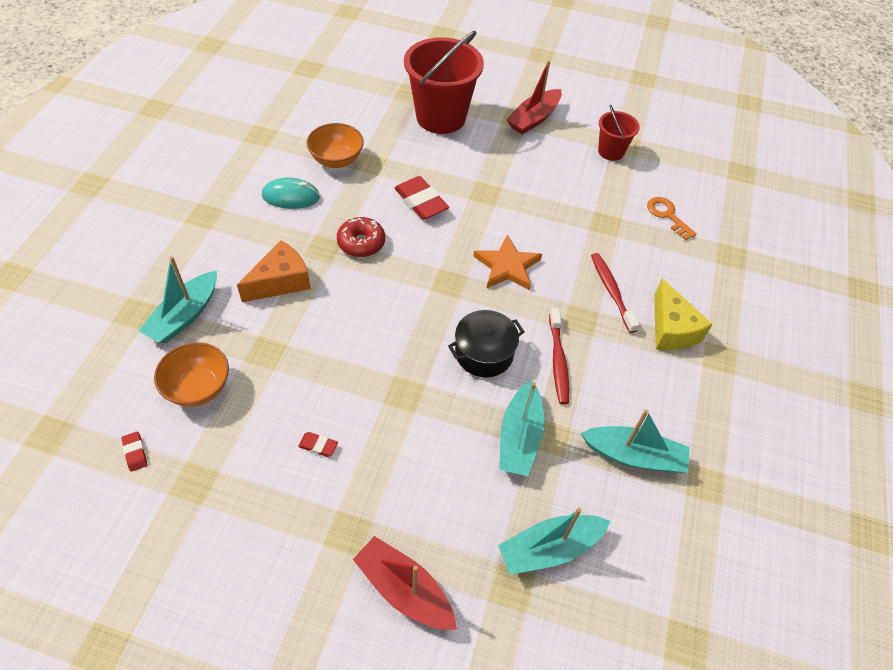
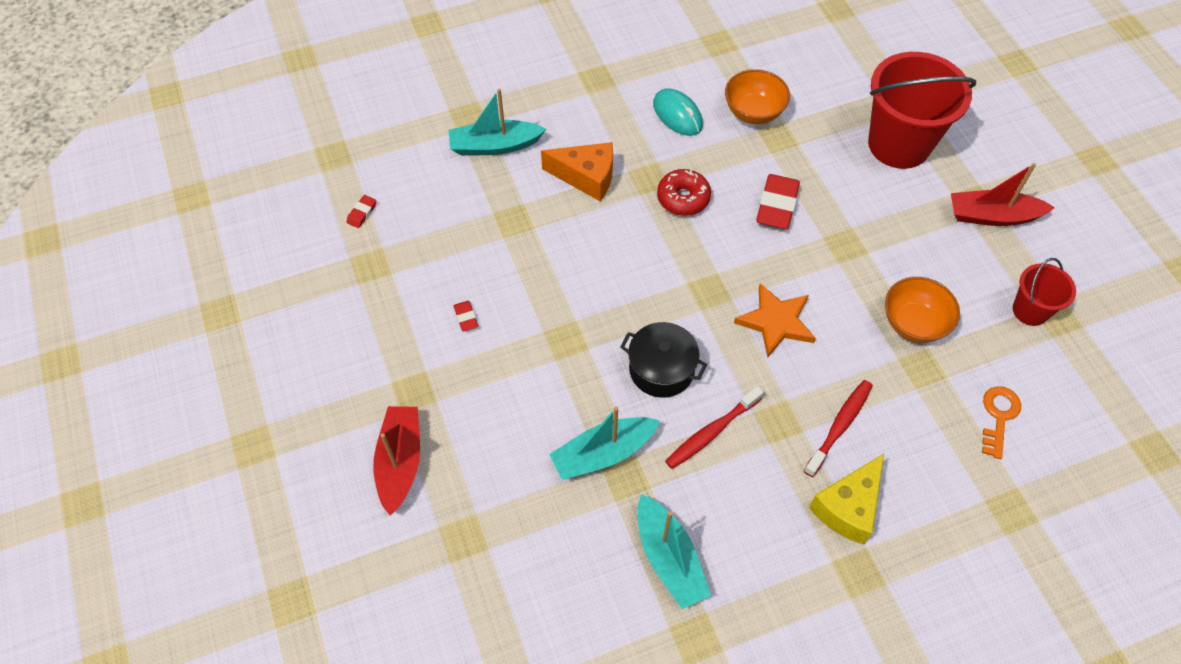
camera: 55 degrees right, 5 degrees up
orange bowl [154,342,229,407] -> orange bowl moved to [885,277,960,343]
turquoise boat [498,507,610,575] -> none

